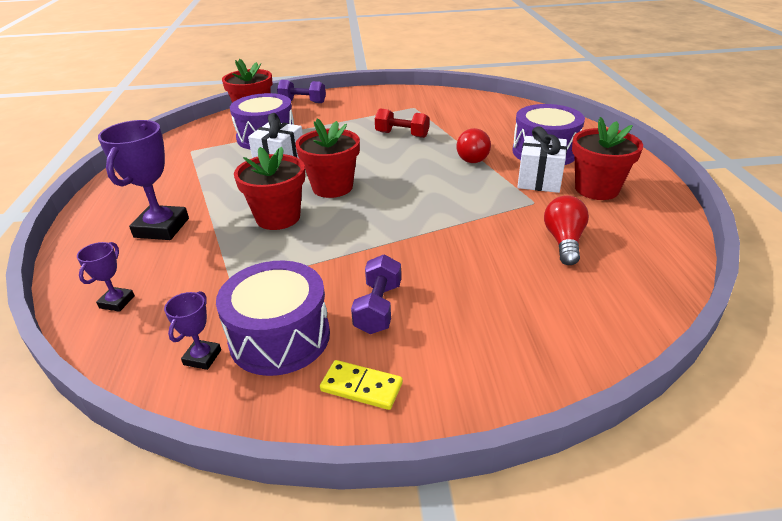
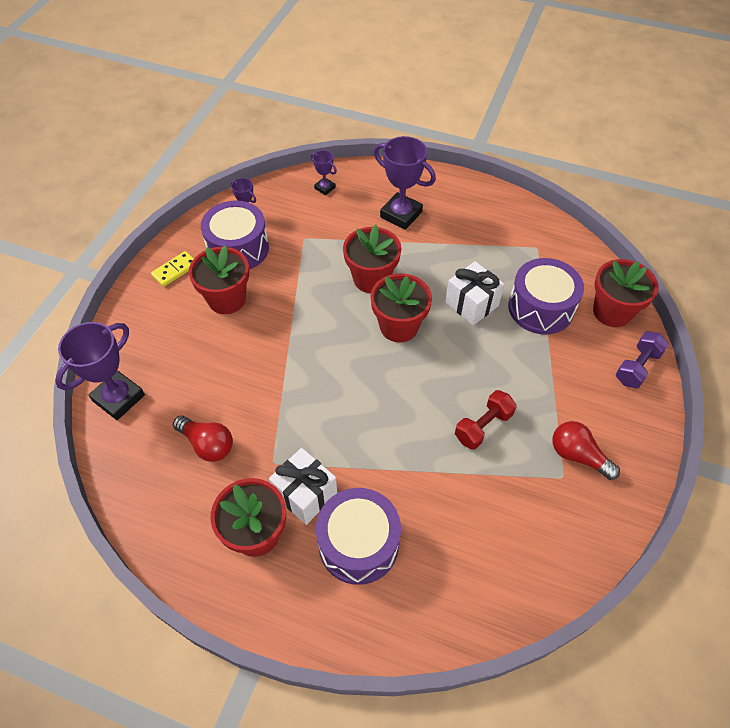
camera: 115 degrees right, 20 degrees up
purple dumbbell [351,254,401,334] -> red flower pot [189,245,249,314]
red light bulb [456,128,491,163] -> red light bulb moved to [552,421,620,480]
none -> purple trophy [55,322,145,420]

